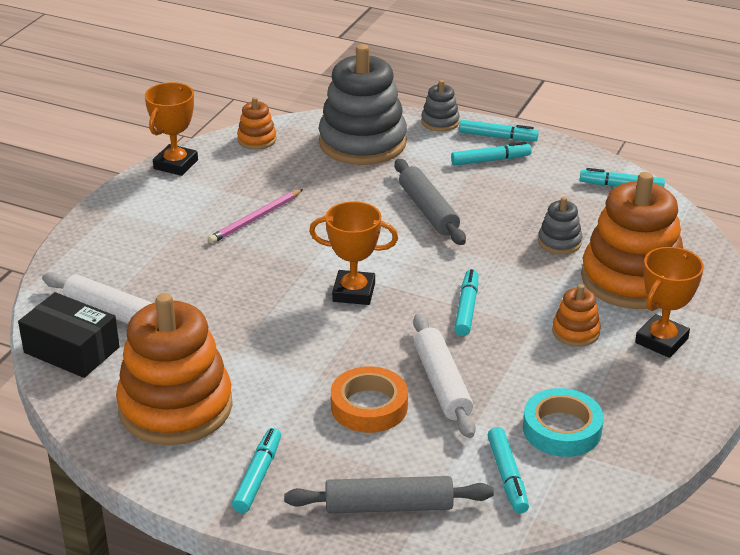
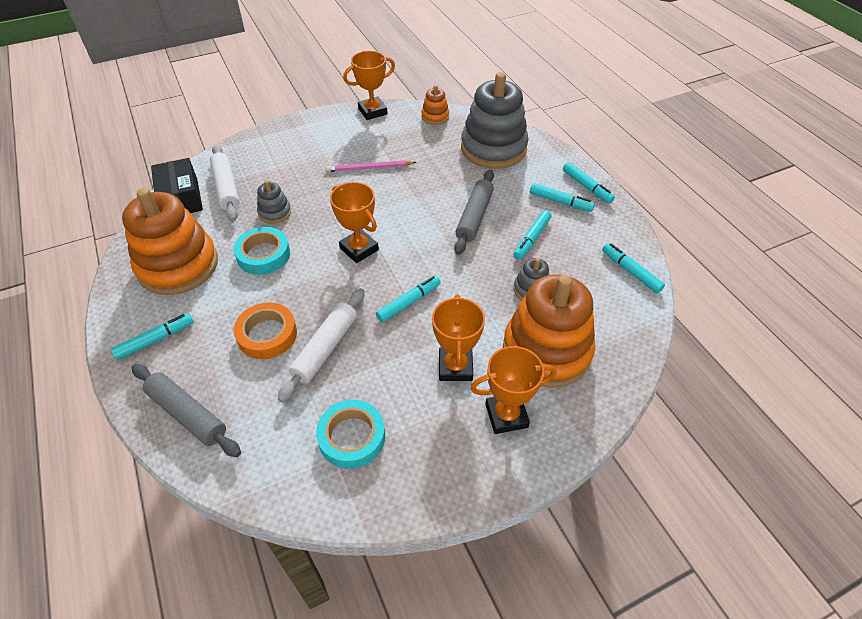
camera: 40 degrees right, 15 degrees up
grey stacking toy [421,80,460,132] -> grey stacking toy moved to [257,180,291,224]
turquoise marker [488,427,529,513] -> turquoise marker moved to [513,210,551,260]
orange stacking toy [552,284,601,347] -> orange trophy [432,294,485,381]
none -> turquoise tape [233,227,290,275]

